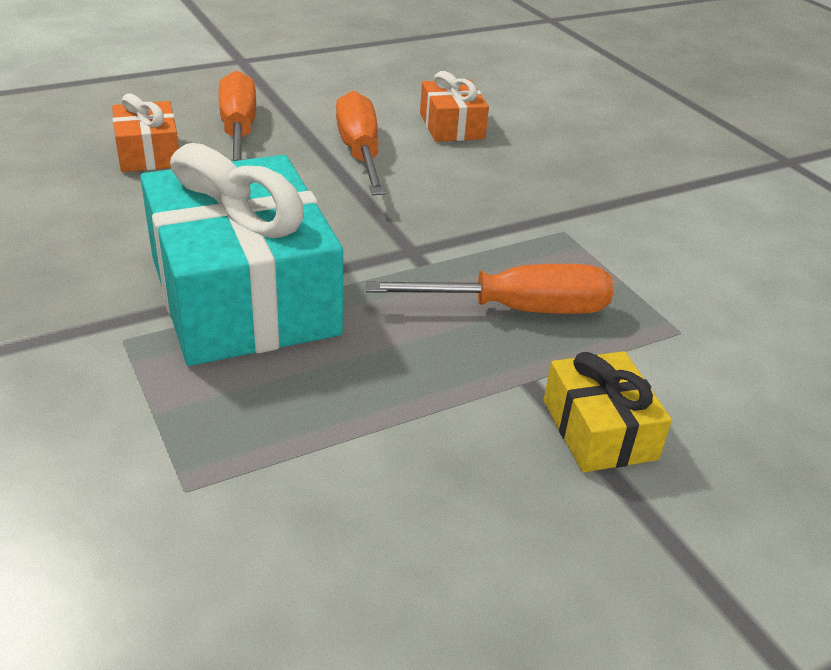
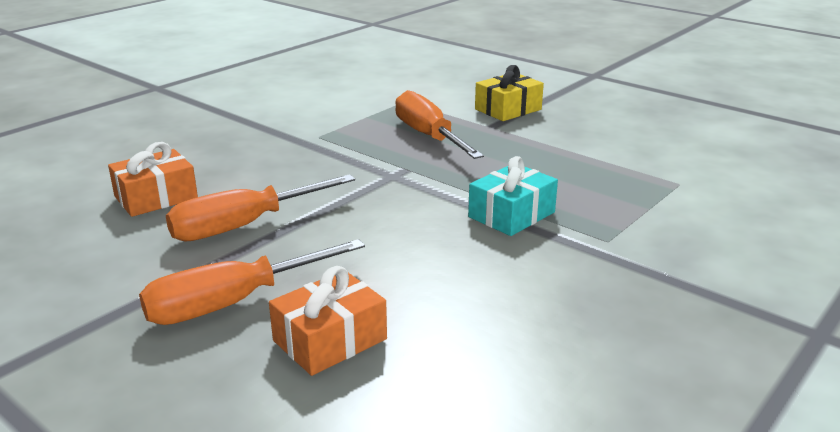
camera: 110 degrees left, 10 degrees down
turquoise gift [140,143,343,366] -> turquoise gift [468,156,558,236], size x0.47

